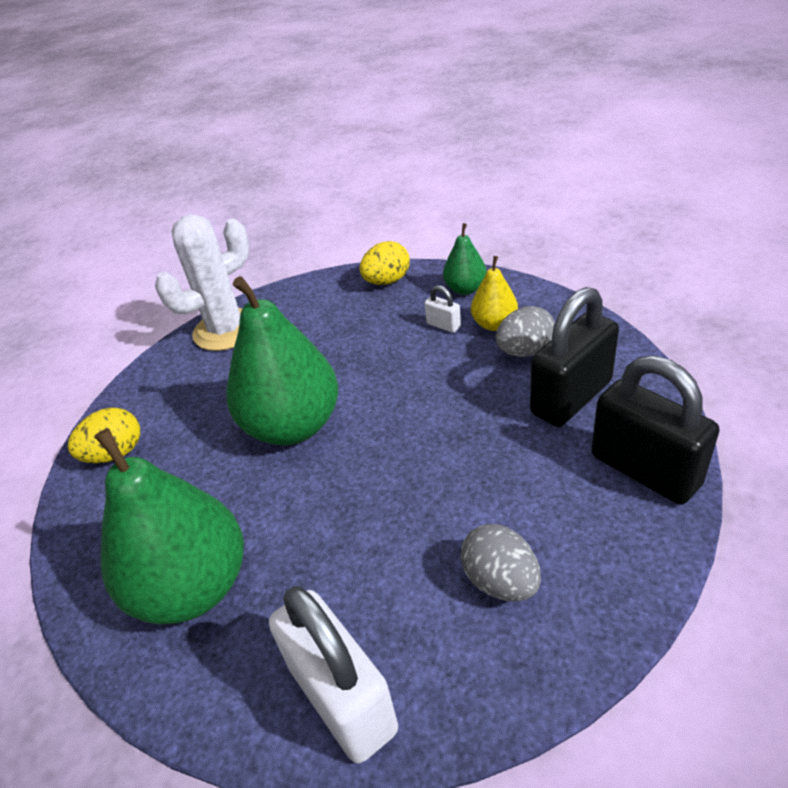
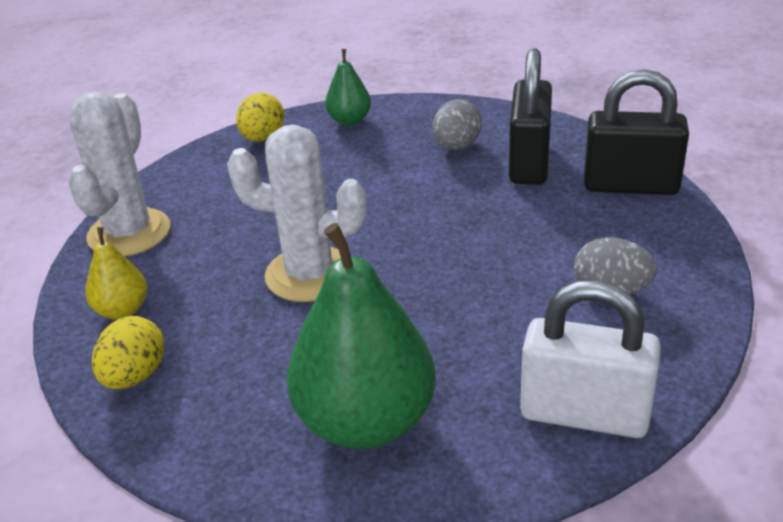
camera: 40 degrees left, 5 degrees down
green pear [226,276,338,445] -> white cactus [227,125,367,302]
white padlock [424,285,461,333] -> none
yellow pear [471,256,518,331] -> yellow pear moved to [85,227,148,320]

